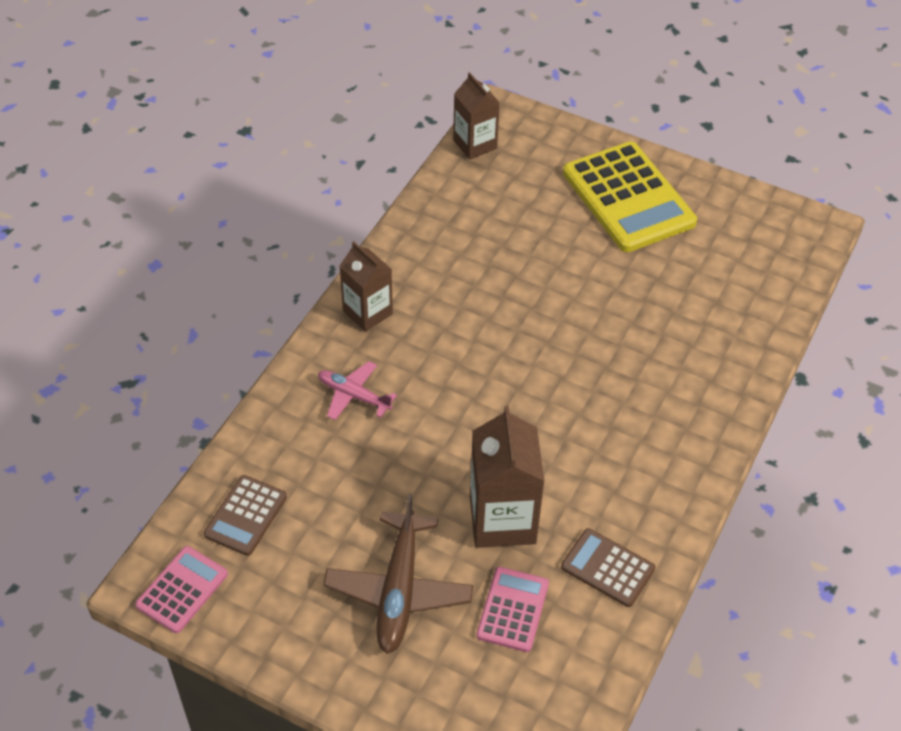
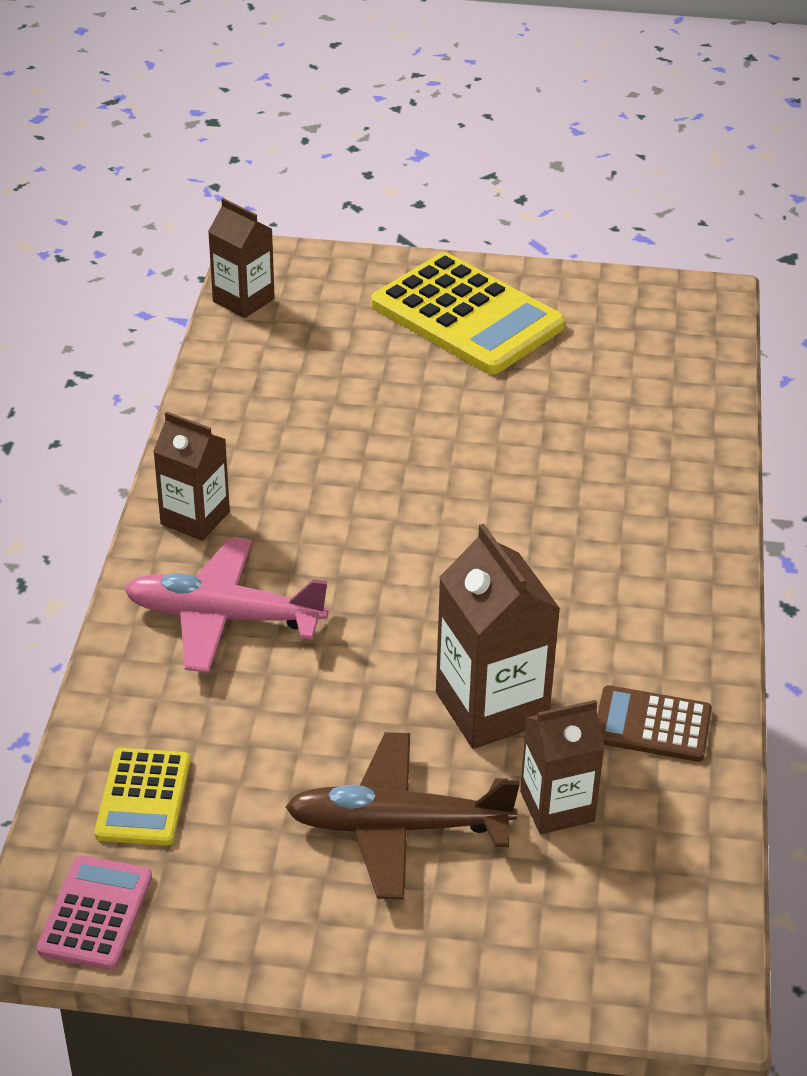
camera: 20 degrees left, 10 degrees down
brown calculator [204,475,287,556] -> yellow calculator [95,748,190,846]
pink plane [318,361,397,420] -> pink plane [124,537,328,673], size x1.69
brown plane [324,493,473,654] -> brown plane turned 105 degrees clockwise [285,732,520,899]
pink calculator [476,567,549,652] -> brown carton [520,700,605,834]

